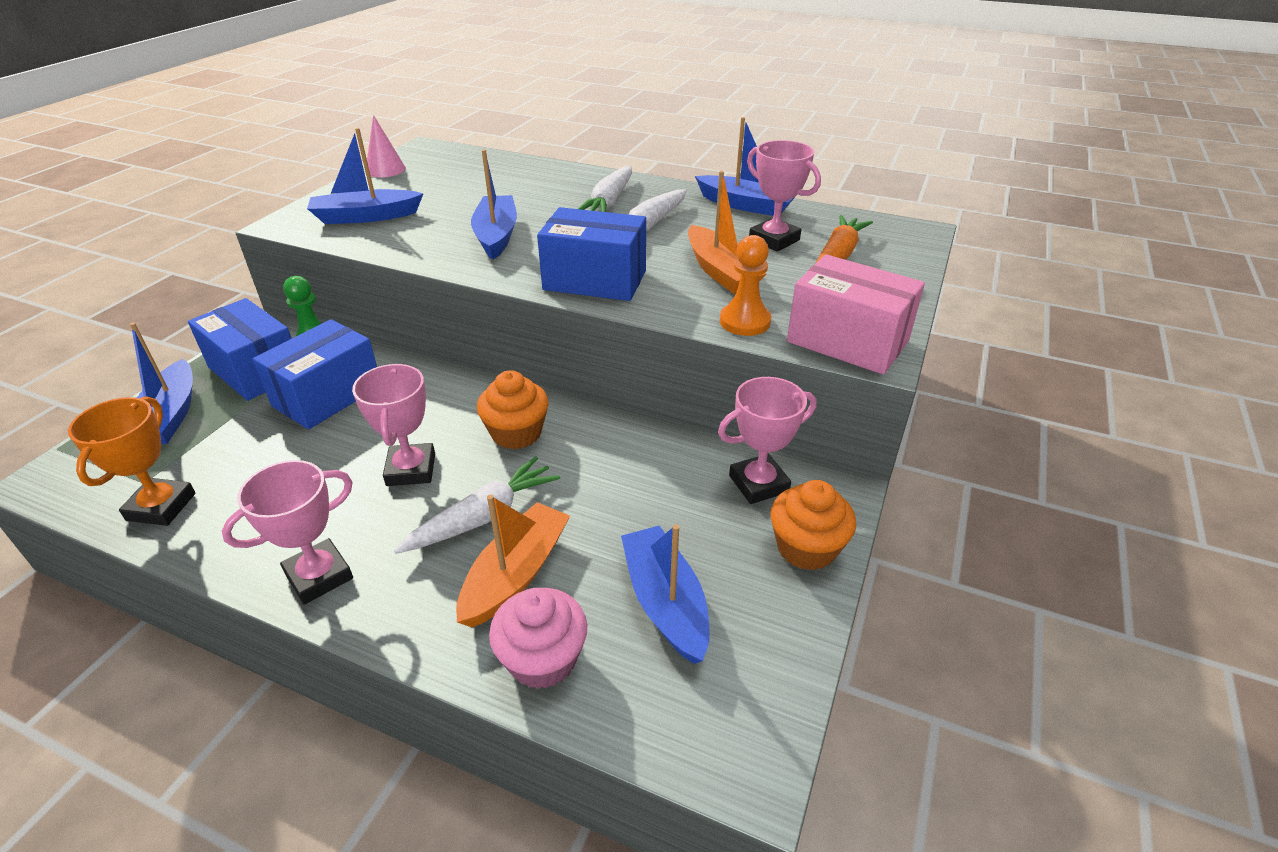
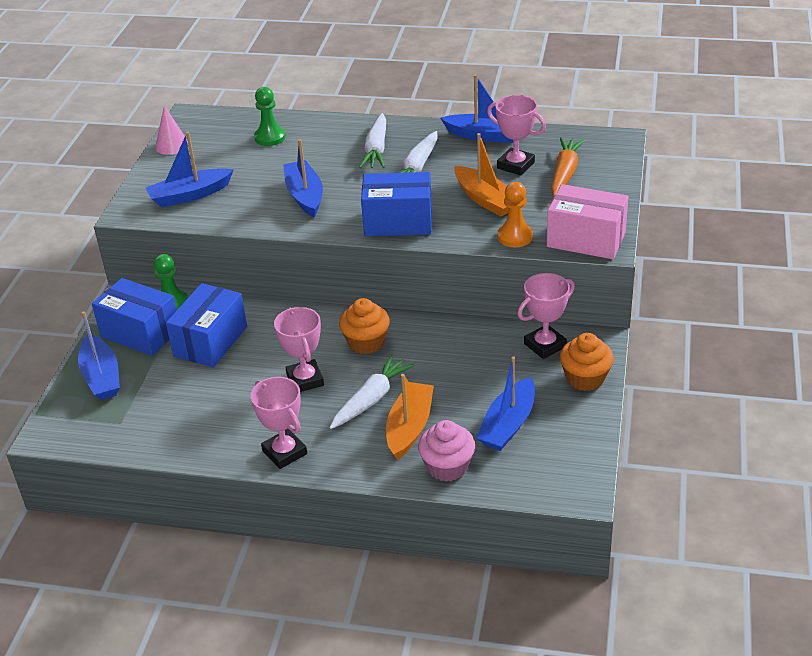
camera: 10 degrees left, 0 degrees up
orange trophy [68,396,196,526] -> none
pink trophy [222,460,353,605] -> pink trophy turned 75 degrees counterclockwise [251,377,307,469]
blue boat [621,524,710,664] -> blue boat turned 120 degrees counterclockwise [476,356,535,451]
none -> green pawn [254,87,286,146]

